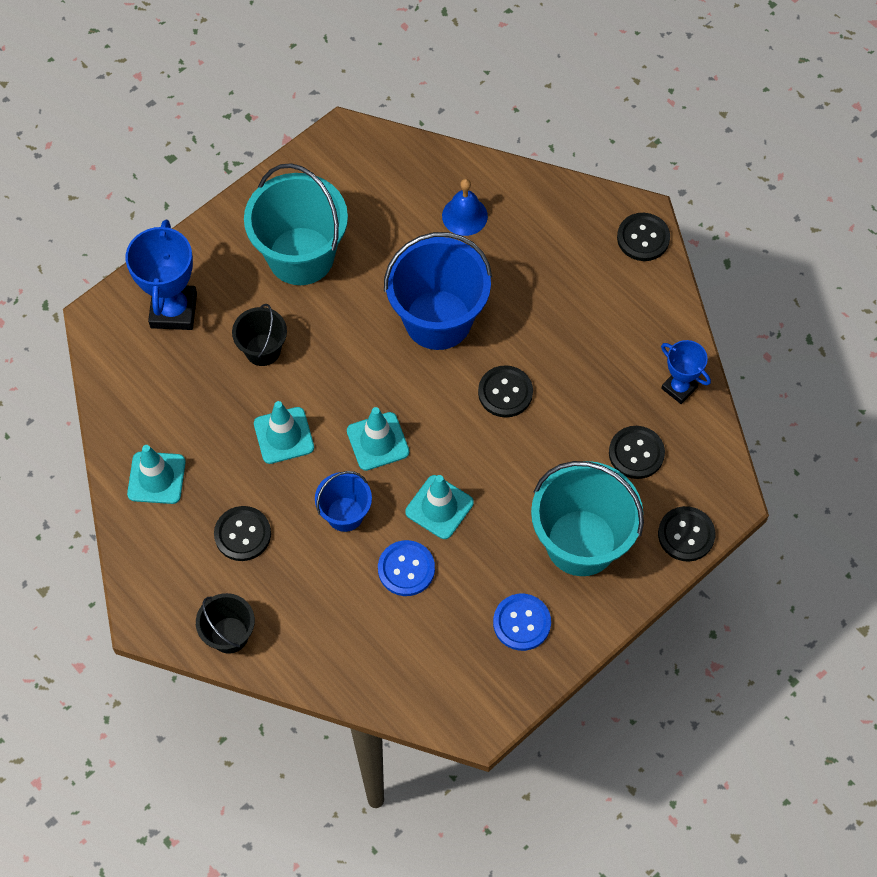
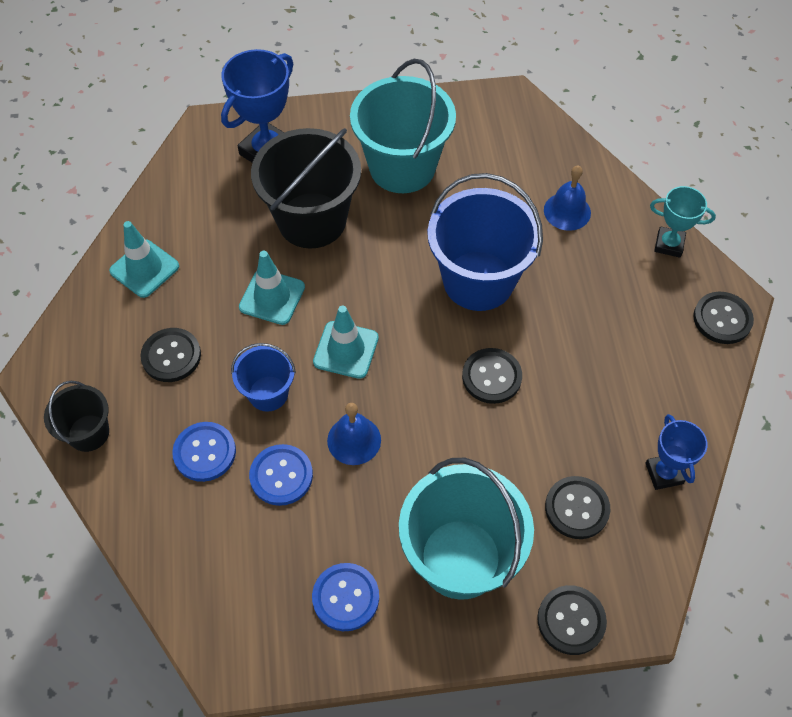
camera: 35 degrees right, 5 degrees down
black bucket [232,304,287,366] -> black bucket [251,128,361,249], size x1.90
turquoise traffic cone [405,475,474,539] -> blue bell [327,403,381,465]
none -> blue button [172,422,236,482]
none -> turquoise trophy [650,186,716,258]

